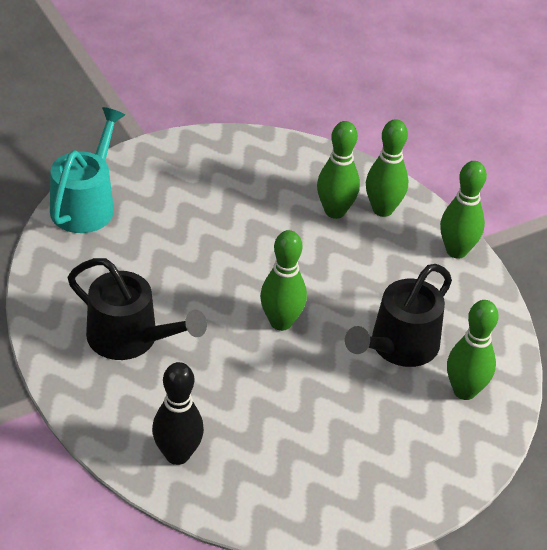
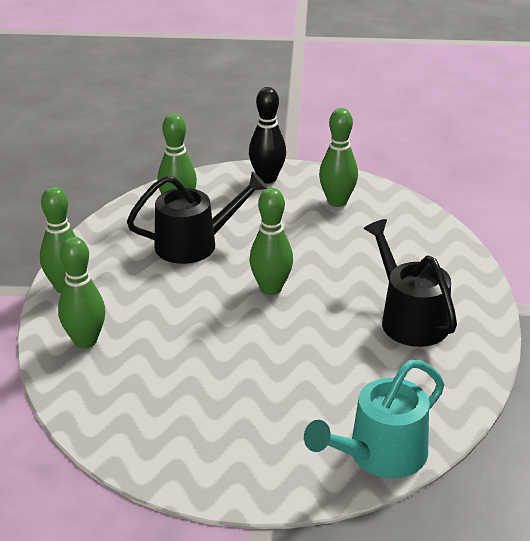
camera: 145 degrees left, 10 degrees down
black bowling pin [152,362,204,465] -> black bowling pin moved to [249,87,286,184]
green bowling pin [317,121,360,219] -> green bowling pin moved to [319,108,358,207]

